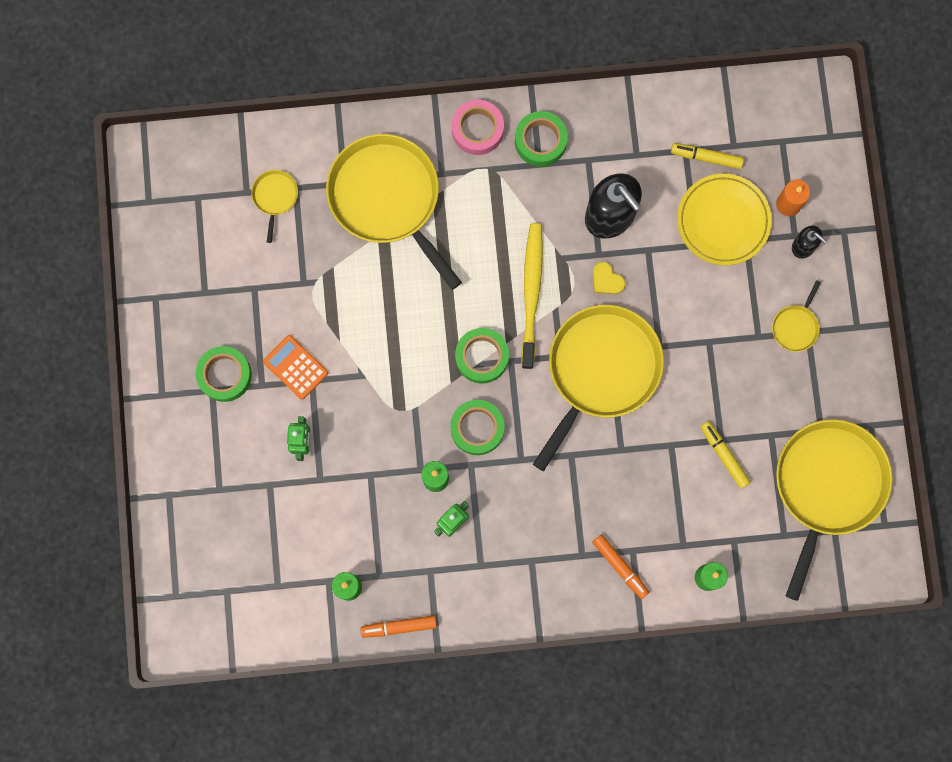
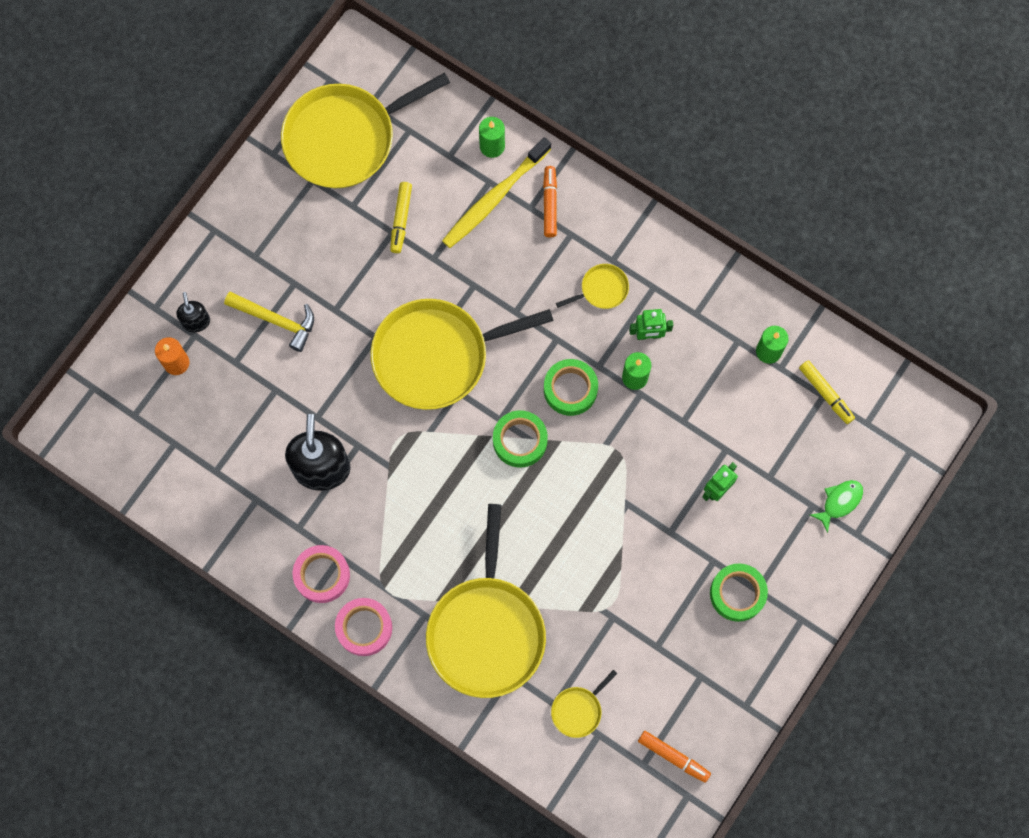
camera: 140 degrees left, 5 degrees down
orange calculator [263,335,328,399] -> none
orange marker [360,615,437,638] -> orange marker moved to [638,731,711,783]
green tape [515,111,568,167] -> pink tape [293,545,350,603]
yellow toothbrush [521,223,543,369] -> yellow toothbrush moved to [442,137,551,248]
yellow heart [593,262,626,294] -> none
yellow marker [671,143,744,169] -> yellow marker moved to [799,360,855,424]
yellow plate [677,174,772,265] -> none
yellow pan [772,280,821,352] -> yellow pan moved to [556,264,629,309]
none -> yellow hammer [224,292,314,352]
none -> green fish [810,480,863,533]

